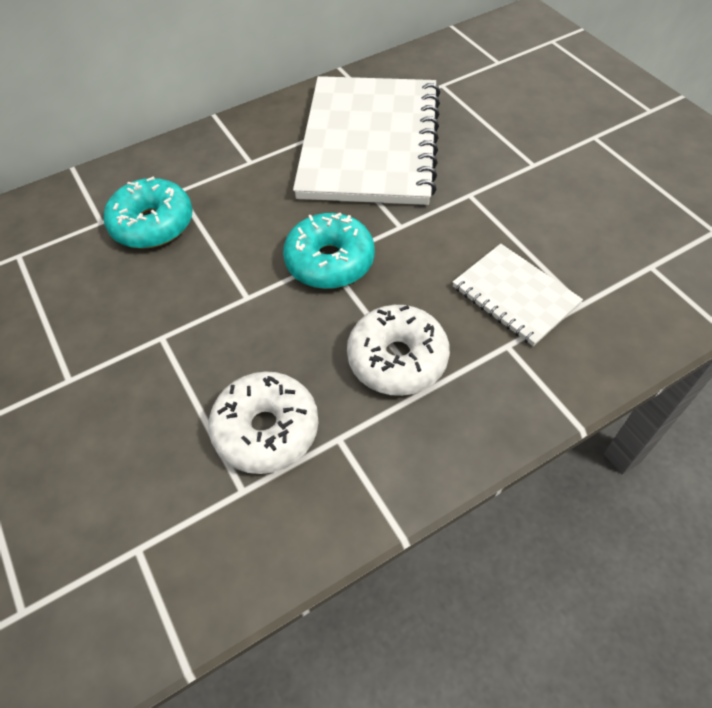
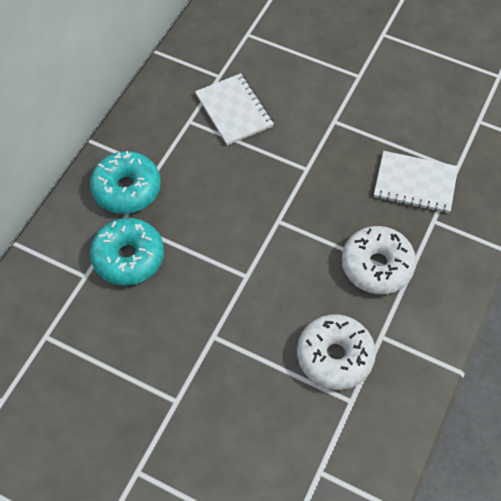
camera: 35 degrees left, 5 degrees up
turquoise donut [283,213,375,289] -> turquoise donut moved to [90,151,161,214]
white notebook [293,76,440,205] -> white notebook [195,73,274,145], size x0.49

